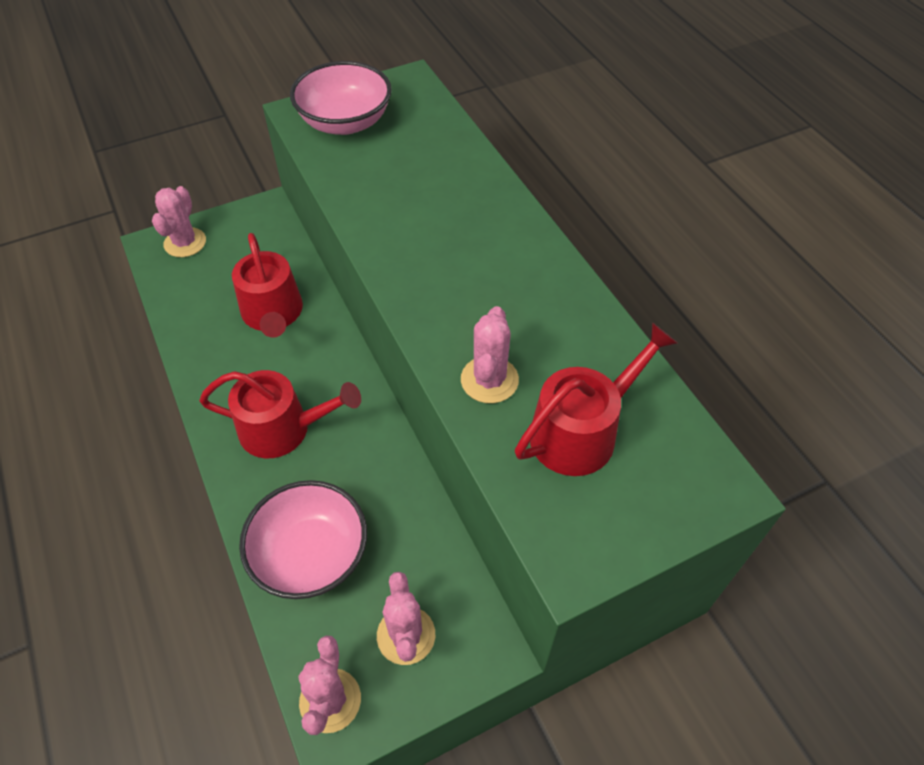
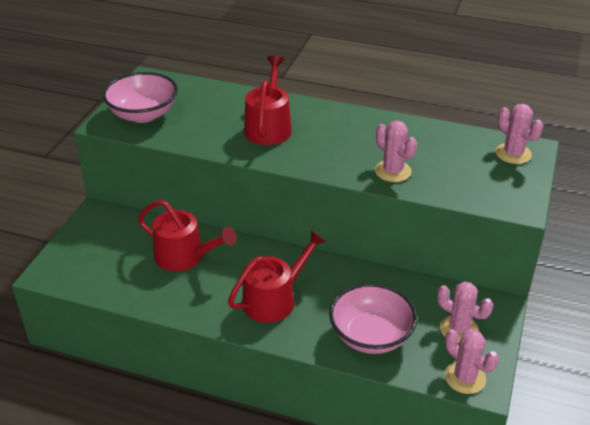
camera: 45 degrees left, 15 degrees down
pink cactus [152,186,206,257] -> pink cactus moved to [495,104,543,164]
red watering can [515,323,678,476] -> red watering can moved to [244,56,292,145]

